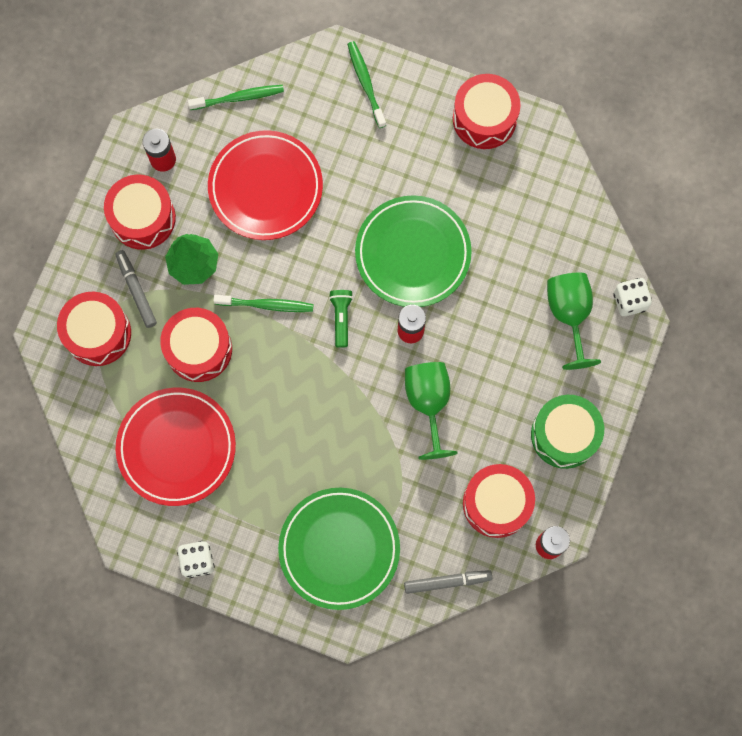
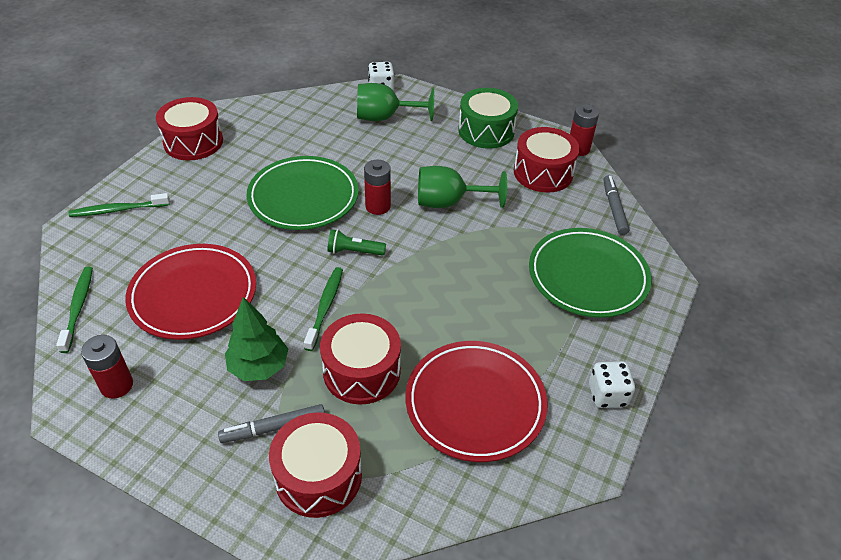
camera: 85 degrees left, 30 degrees down
red drum [104,175,176,250] -> none

